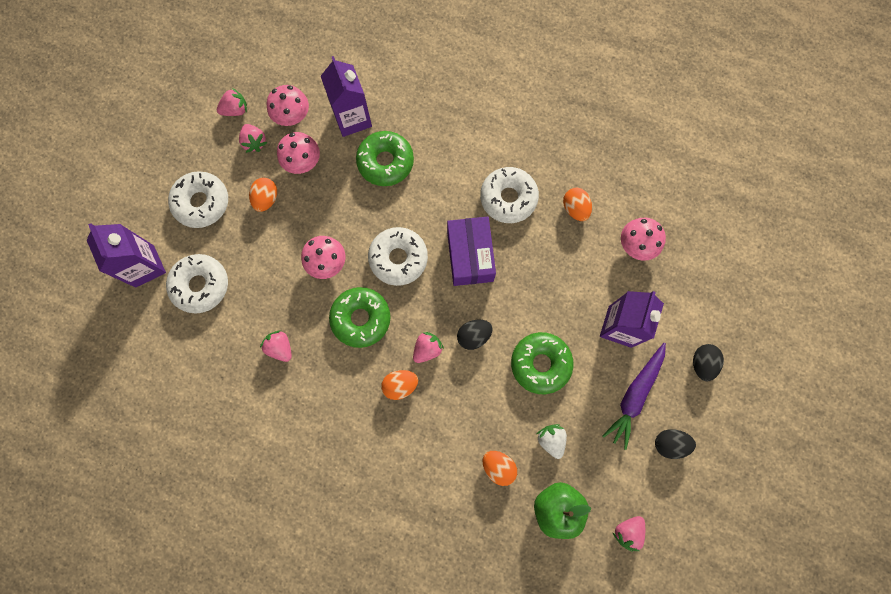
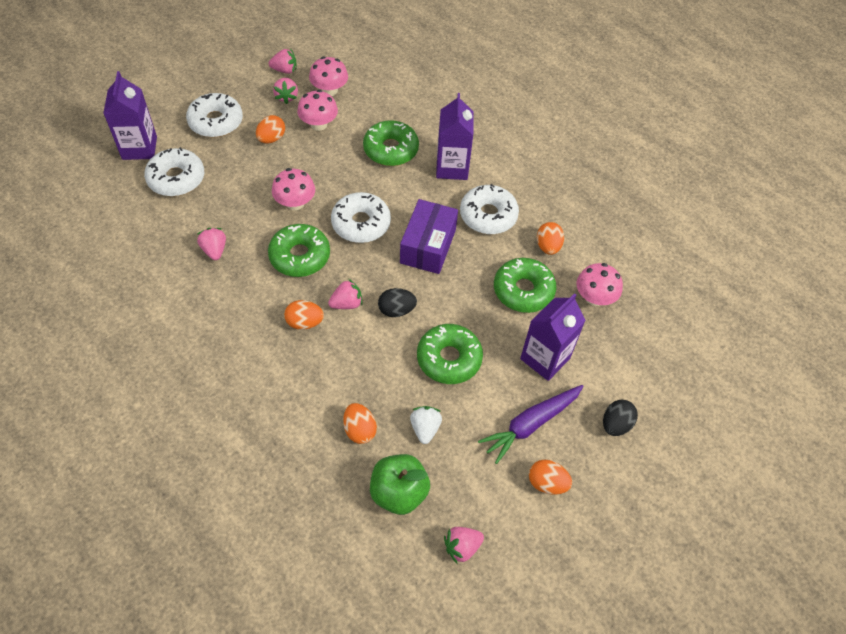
camera: 20 degrees right, 20 degrees down
purple carton [321,56,372,137] -> purple carton moved to [436,93,474,180]
black egg [655,429,696,459] -> orange egg [529,460,572,495]
none -> green donut [494,258,556,313]

